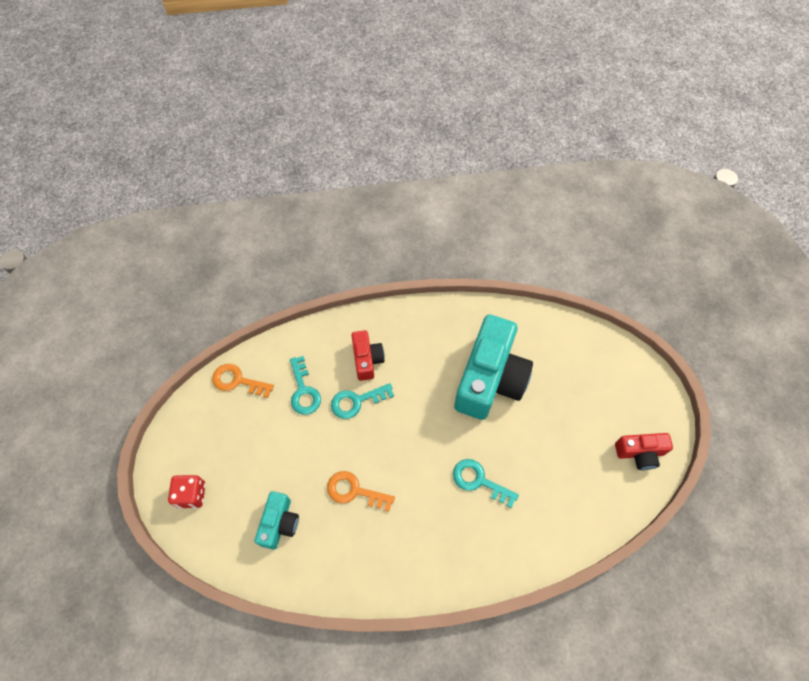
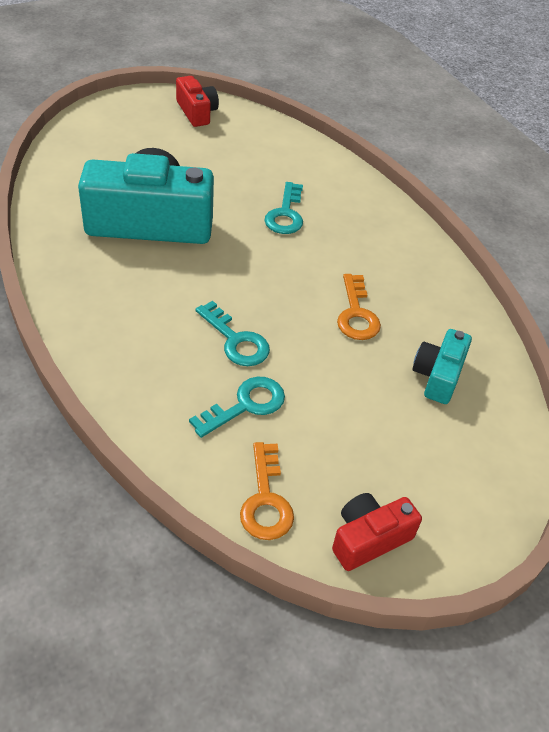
camera: 115 degrees left, 15 degrees down
red dice [168,475,206,509] -> none
turquoise camera [255,491,299,550] -> turquoise camera turned 60 degrees counterclockwise [413,329,472,404]
red camera [352,330,385,381] -> red camera moved to [332,493,422,571]

